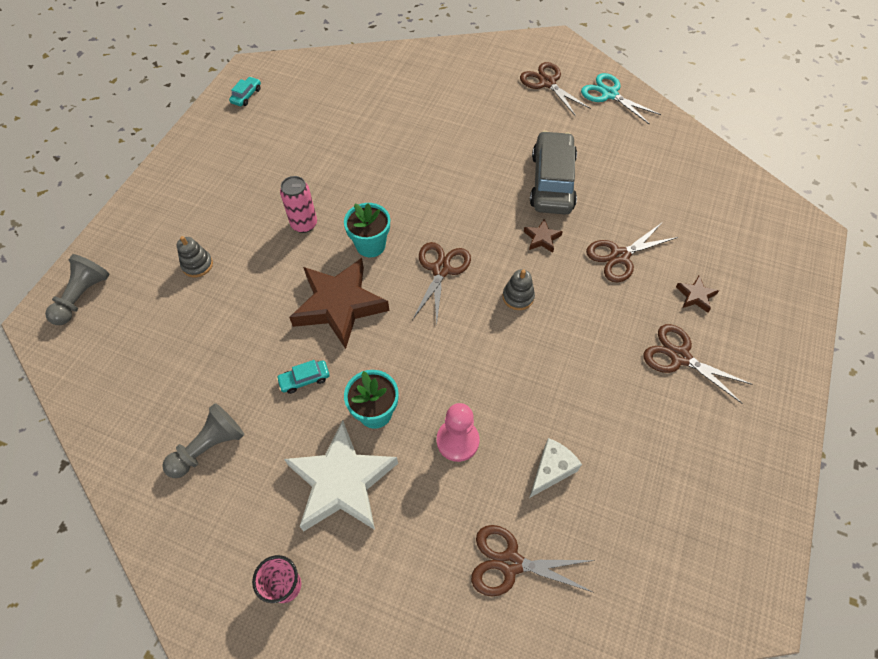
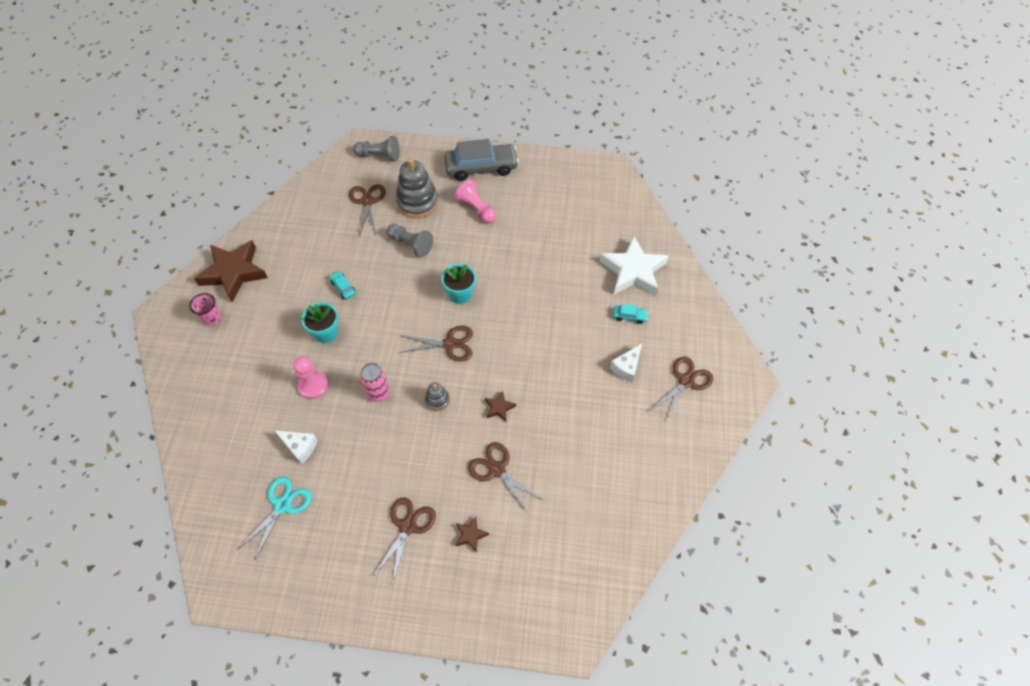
camera: 75 degrees right, 0 degrees up
grey pawn [162,403,244,478] -> grey pawn moved to [386,224,433,257]
grey stacking toy [177,236,213,277] -> grey stacking toy [396,158,438,218], size x1.97
turquoise car [229,77,261,106] -> turquoise car moved to [613,304,649,324]
pink can [280,176,317,233] -> pink can moved to [360,363,390,402]
white star [284,420,398,531] -> white star moved to [600,236,669,295]
brown star [289,258,389,349] -> brown star moved to [194,240,268,302]
brown scissors [471,525,595,596] -> brown scissors moved to [349,184,385,236]
grey car [530,131,577,215] -> grey car moved to [444,139,519,181]
turquoise scissors [581,73,661,125] -> turquoise scissors moved to [238,477,312,559]
none -> pink pawn [454,180,496,223]
none -> white cheese [610,344,642,382]

